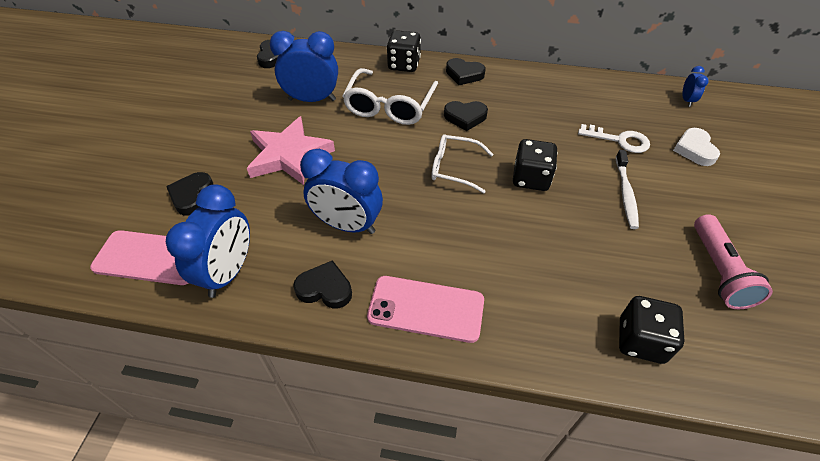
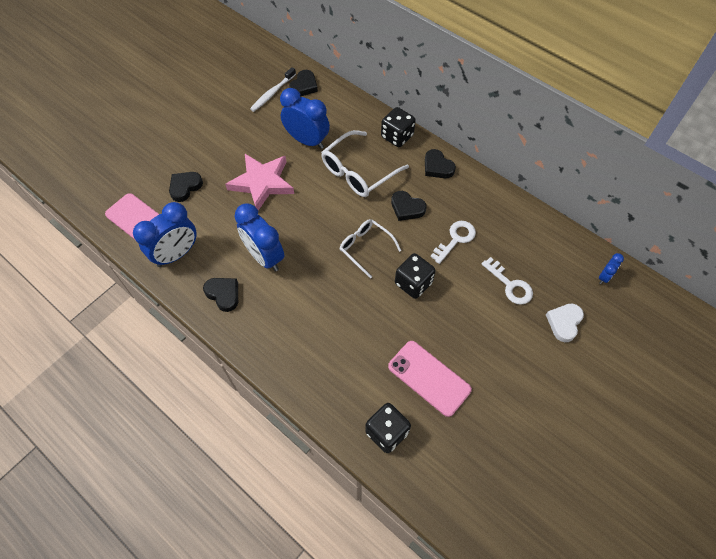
camera: 30 degrees right, 10 degrees up
pink phone [367,276,484,343] -> pink phone moved to [388,341,472,417]
white toothbrush [616,150,639,229] -> white toothbrush moved to [250,67,296,112]
pink flashlight [694,214,773,309] -> none
none -> white key [430,221,476,264]

